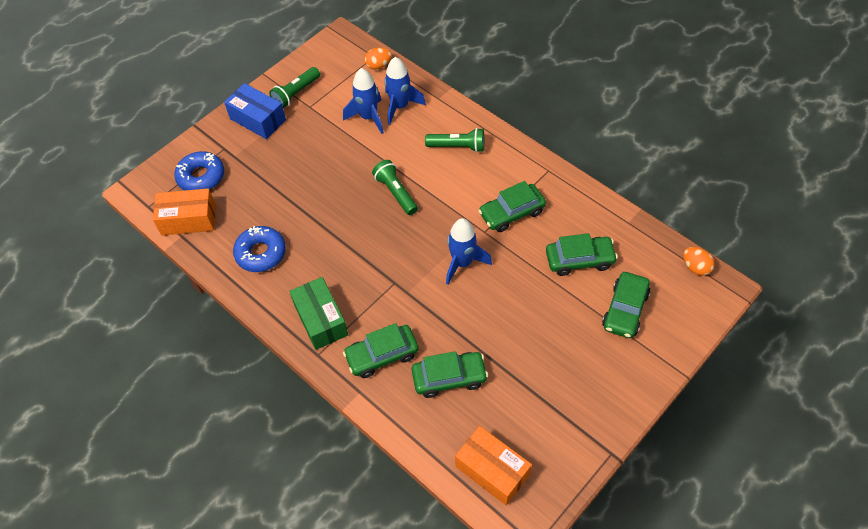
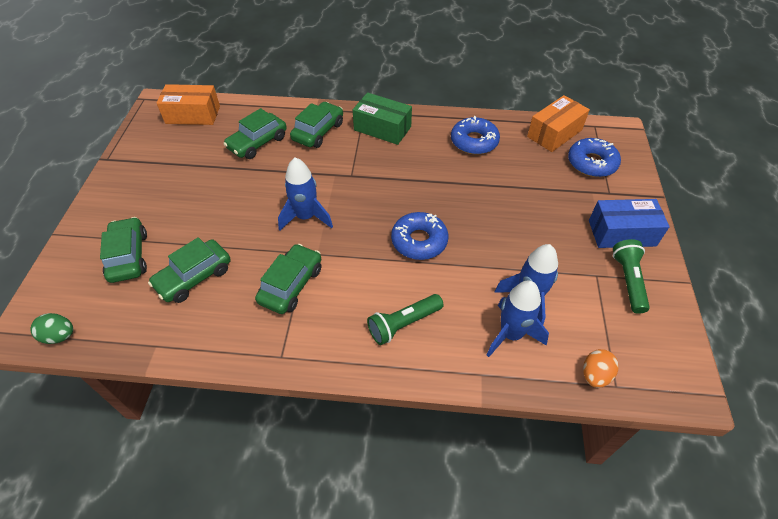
camera: 140 degrees right, 5 degrees down
green flashlight [372,160,418,215] -> blue donut [391,212,448,260]
orange egg [683,247,715,276] -> green egg [31,313,73,344]

